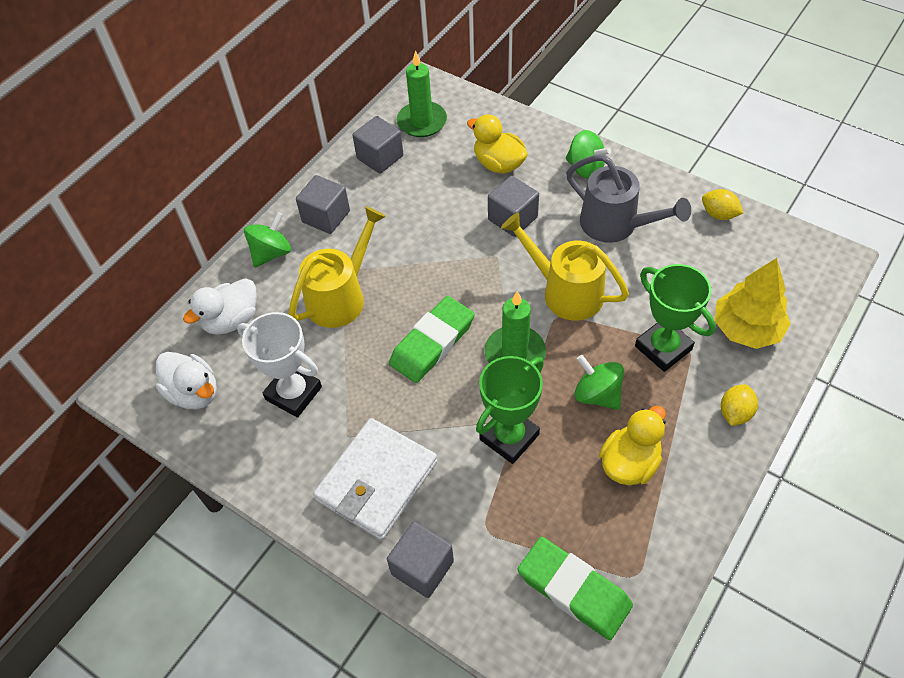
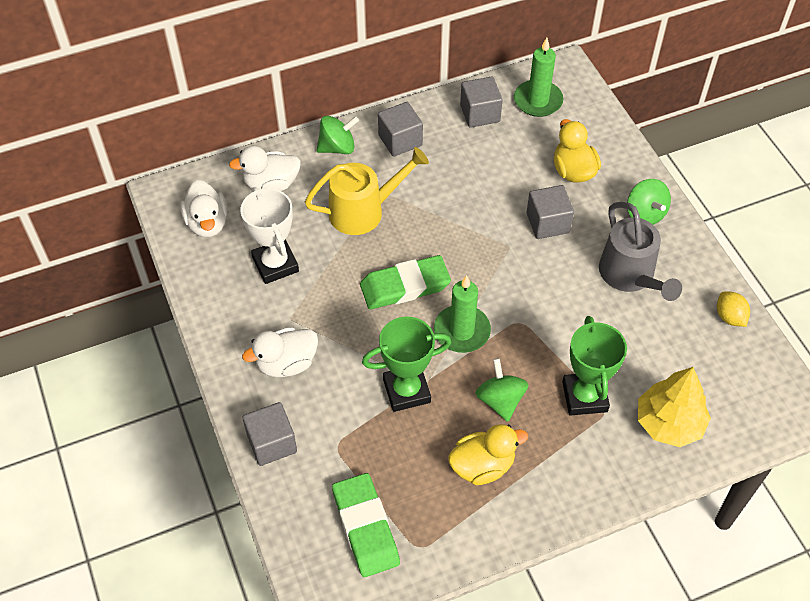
camera: 30 degrees right, 0 degrees up
white wallet [313,418,437,540] -> white duck [242,327,318,378]
yellow watering can [501,212,629,321] -> none
yellow lemon [721,384,758,426] -> none

